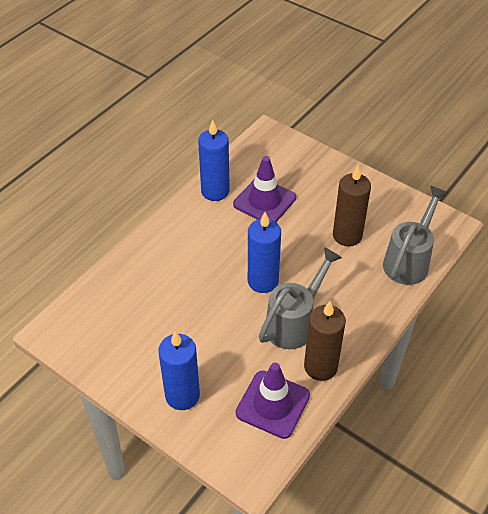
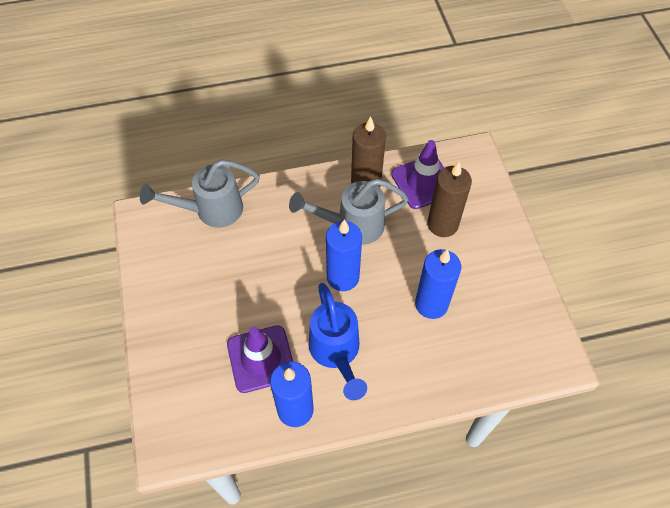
camera: 140 degrees left, 10 degrees up
blue candle [158,331,200,410] -> blue candle moved to [415,249,461,319]
brown candle [333,165,371,247] -> brown candle moved to [427,162,472,237]
none -> blue watering can [308,283,367,400]

